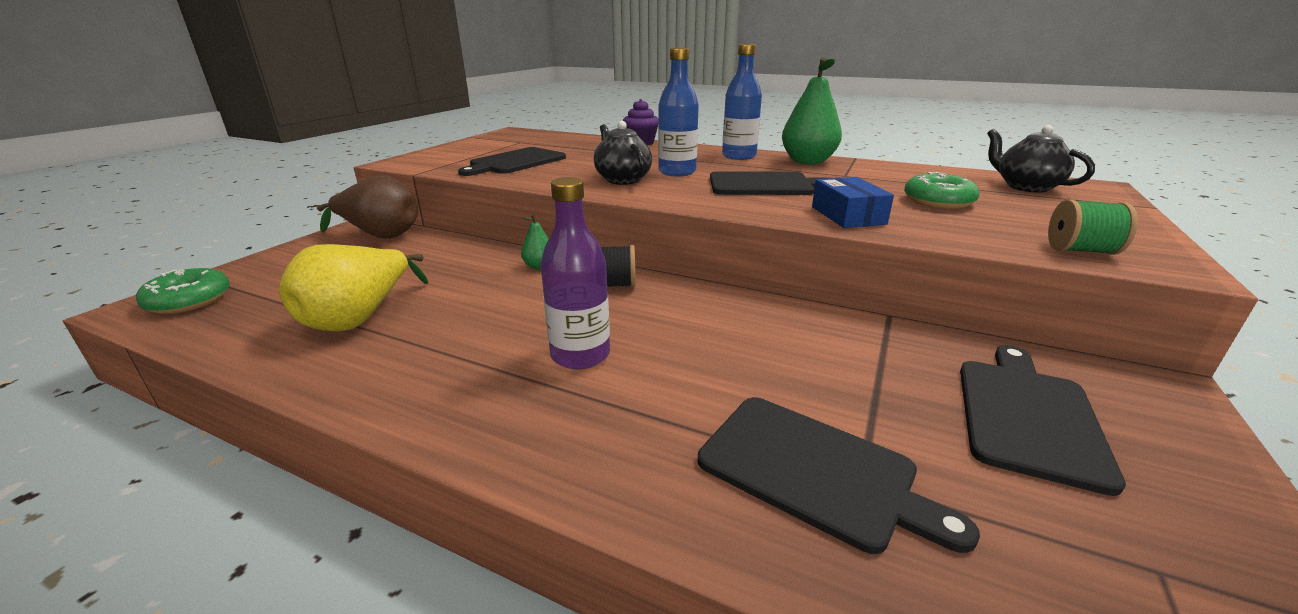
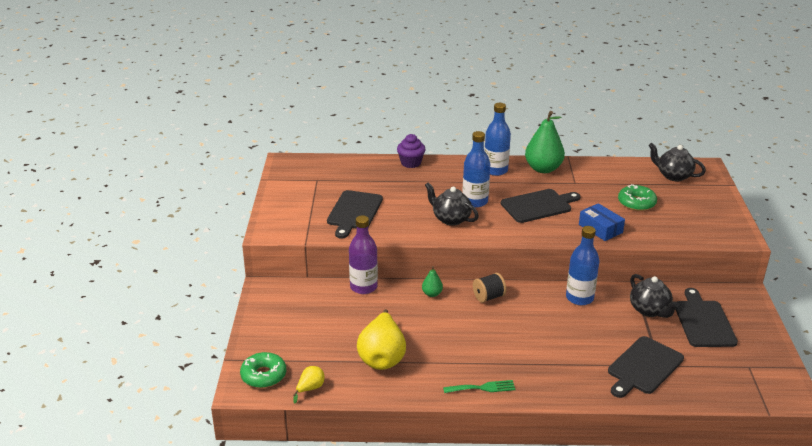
camera: 25 degrees left, 5 degrees up
brown pear [317,175,418,239] -> none
purple bottle [541,177,610,369] -> purple bottle moved to [349,215,378,294]
black cutting board [698,397,980,554] -> black cutting board turned 120 degrees clockwise [608,336,684,398]
green spool [1048,199,1138,255] -> none
none -> yellow pear [293,366,325,404]
none -> green fork [443,380,515,393]
none -> blue bottle [566,226,599,305]
none -> black teapot [630,274,679,318]

